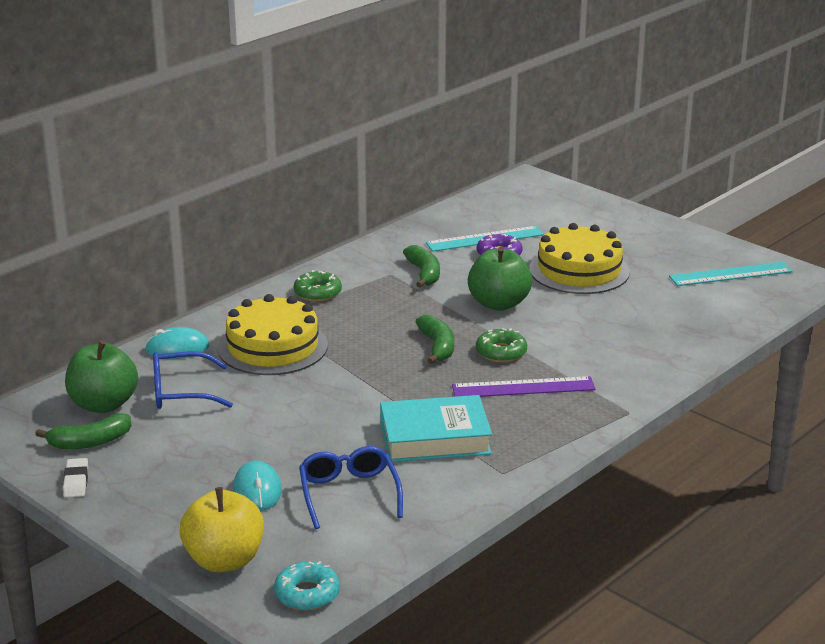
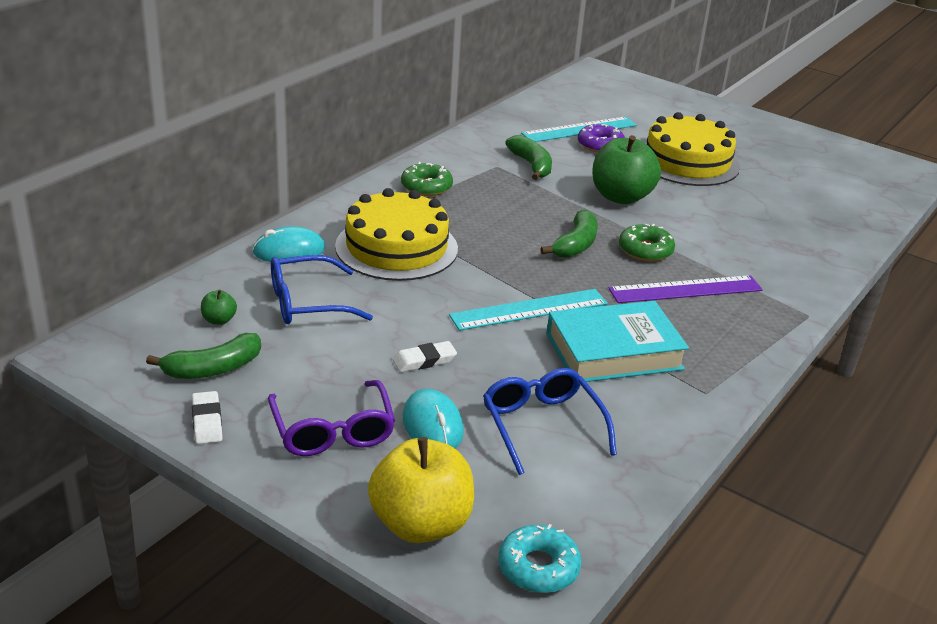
camera: 10 degrees left, 5 degrees up
green apple [65,340,138,413] -> green apple [201,290,237,325], size x0.42
green banana [415,315,454,364] -> green banana turned 45 degrees clockwise [540,210,598,258]
turquoise ruler [669,262,793,286] -> turquoise ruler moved to [449,289,608,331]
none -> purple glasses [268,380,395,456]
none -> white eraser [393,341,457,372]

